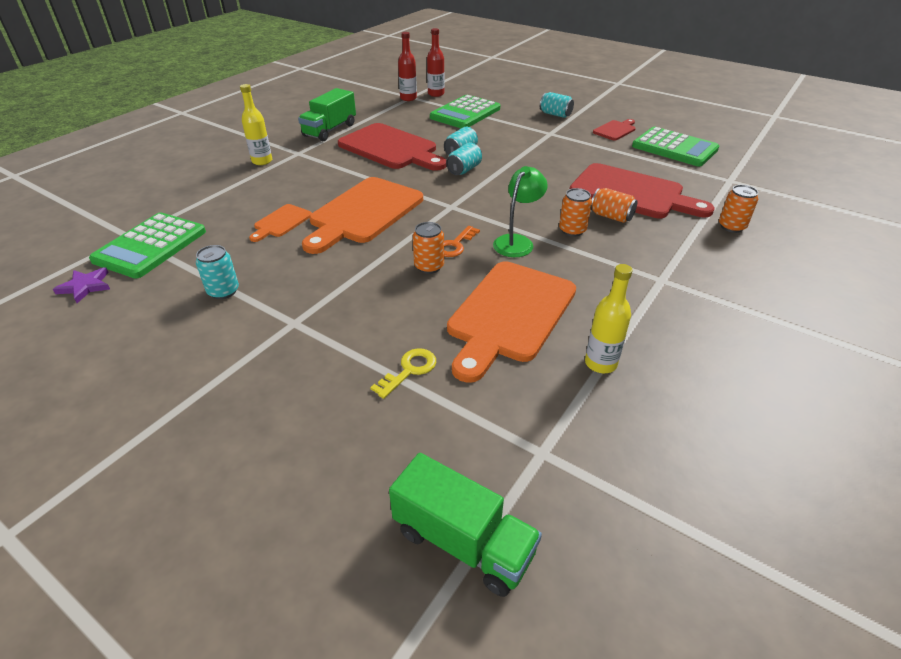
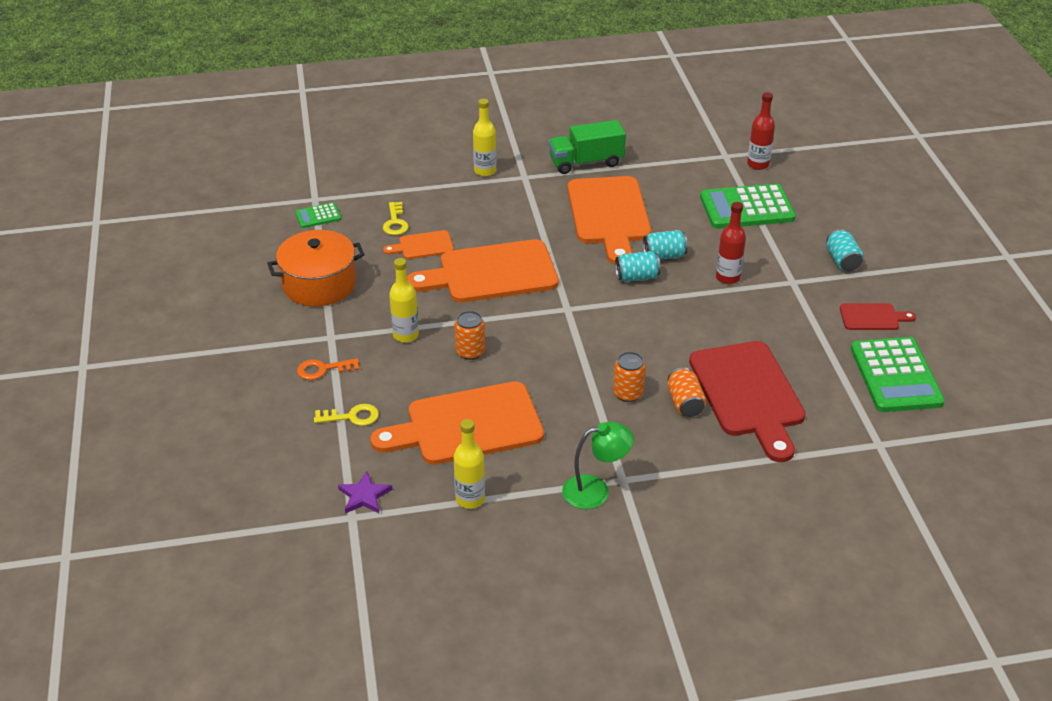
camera: 45 degrees right, 0 degrees up
purple star [53,268,110,303] -> purple star moved to [338,471,393,514]
green calculator [89,213,206,279] -> green calculator [295,203,341,228], size x0.48
turquoise can [196,245,239,299] -> orange pot [267,230,365,307]
red cutting board [338,123,447,171] -> orange cutting board [567,176,651,265]
green truck [389,453,542,597] -> none
red bottle [398,32,417,101] -> red bottle moved to [716,202,746,284]
orange key [444,226,480,257] -> orange key moved to [297,358,359,380]
green lamp [493,166,548,257] -> green lamp moved to [562,421,634,509]
orange can [719,185,758,233] -> none
none -> yellow key [383,202,409,235]
none -> yellow bottle [389,258,419,343]

